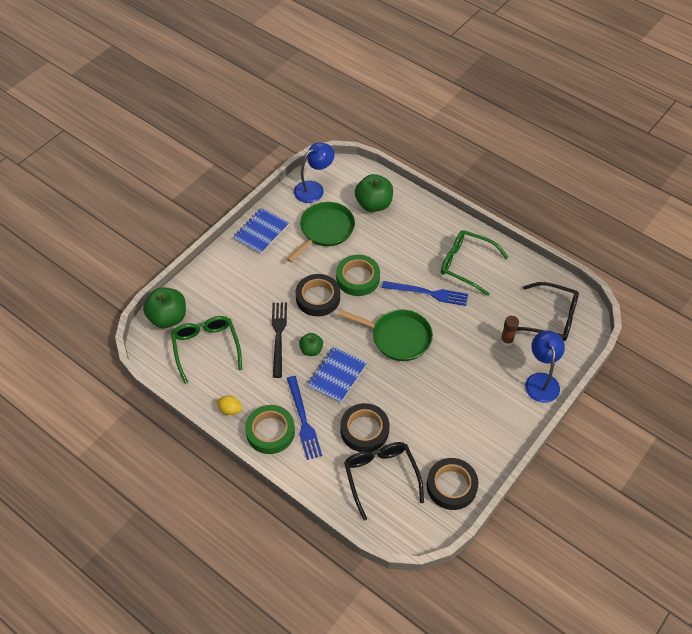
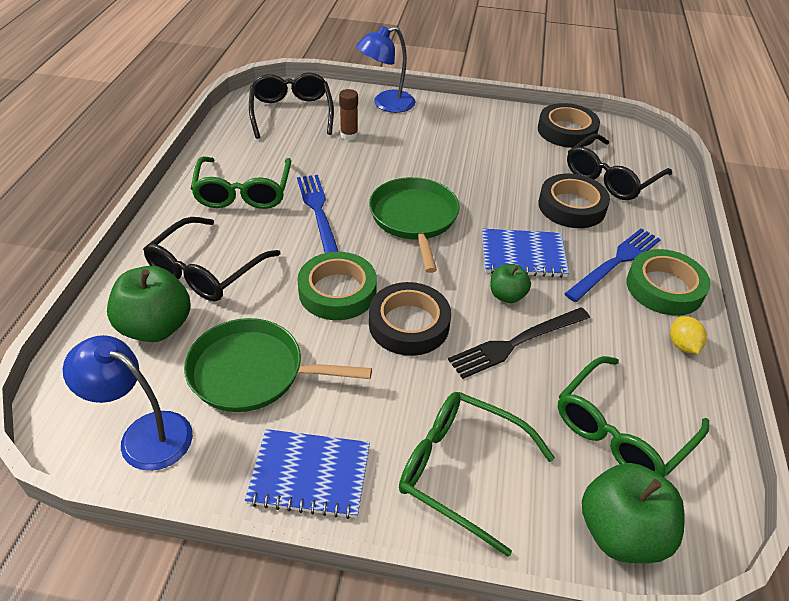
camera: 120 degrees left, 10 degrees down
none -> black glasses [143,217,281,301]
none -> green glasses [399,392,555,557]

